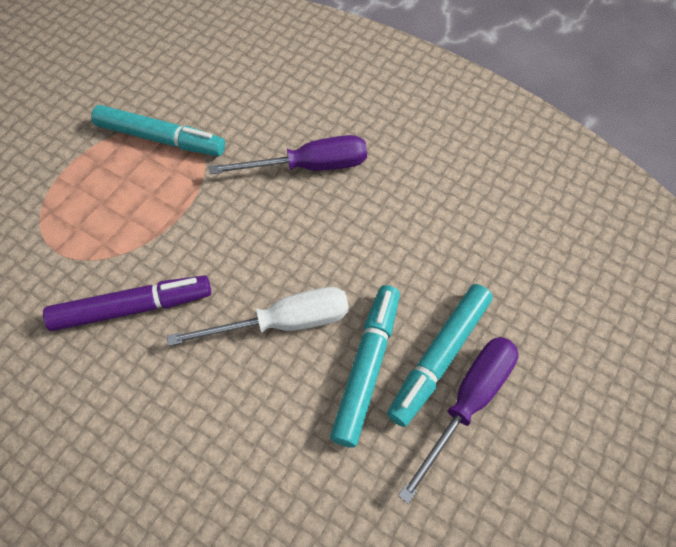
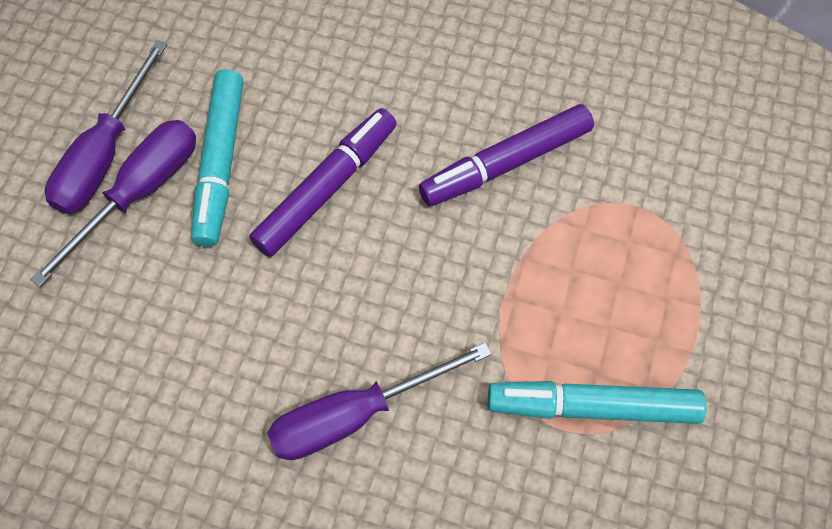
camera: 165 degrees right, 5 degrees up
white screwdriver [167,287,349,346] -> purple marker [249,108,397,257]
turquoise marker [387,284,493,427] -> purple screwdriver [30,120,196,287]

